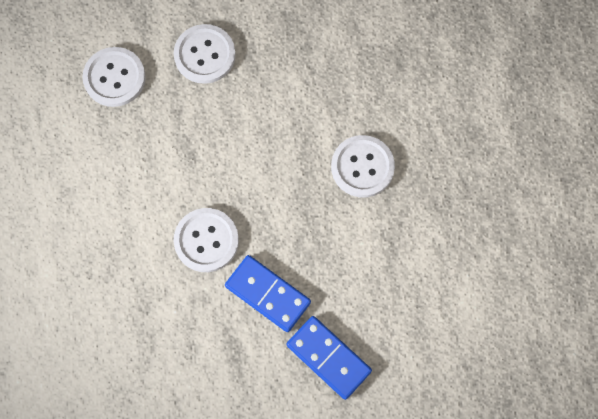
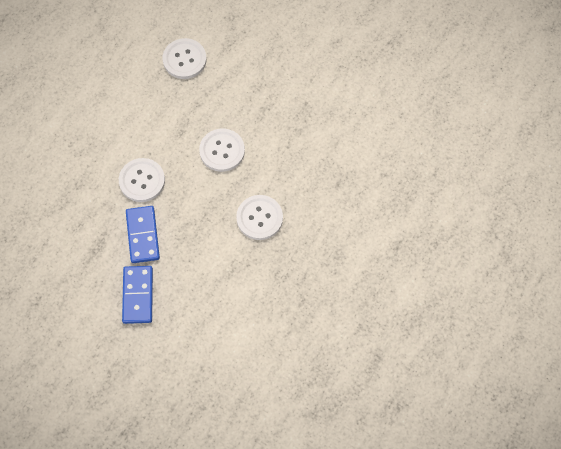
camera: 45 degrees right, 5 degrees down
white button [174,24,236,84] -> white button moved to [199,128,245,172]

